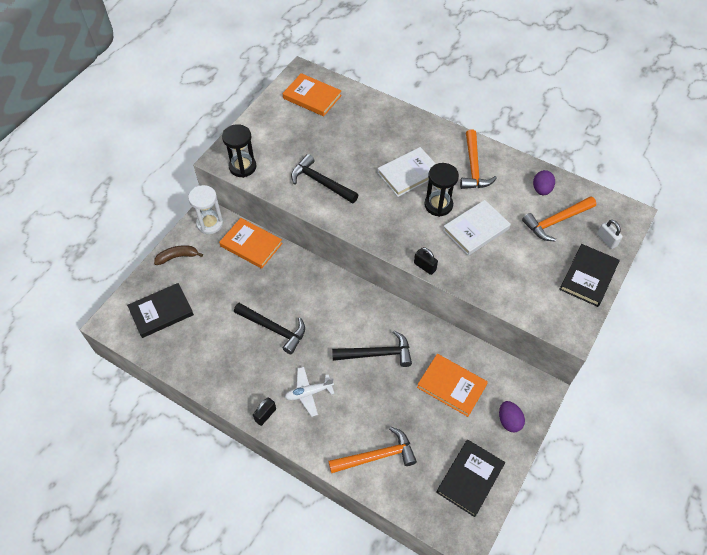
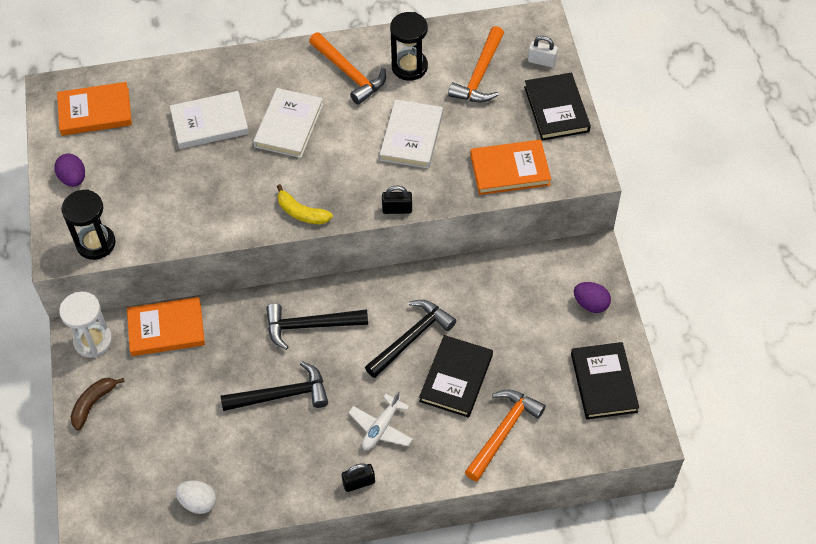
camera: 40 degrees left, 0 degrees up
black book [127,283,194,338] -> black book moved to [419,335,493,418]
black padlock [253,398,276,426] -> black padlock turned 75 degrees clockwise [342,463,375,492]
black hammer [291,154,358,204] -> black hammer moved to [266,303,368,350]
orange book [417,354,488,417] -> orange book moved to [470,140,551,195]
black hourglass [424,163,459,217] -> black hourglass moved to [390,12,428,81]
purple egg [533,170,555,195] -> purple egg moved to [54,154,85,187]
none -> white book [170,91,249,149]
none -> white egg [175,480,216,514]
none -> yellow banana [277,184,333,224]

